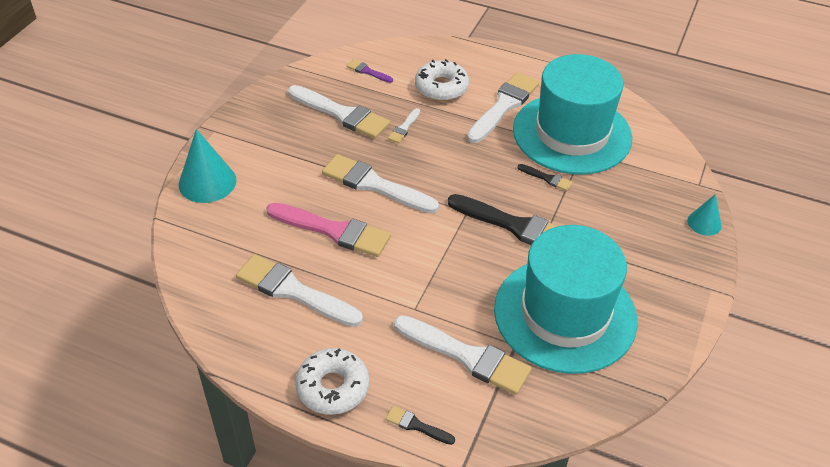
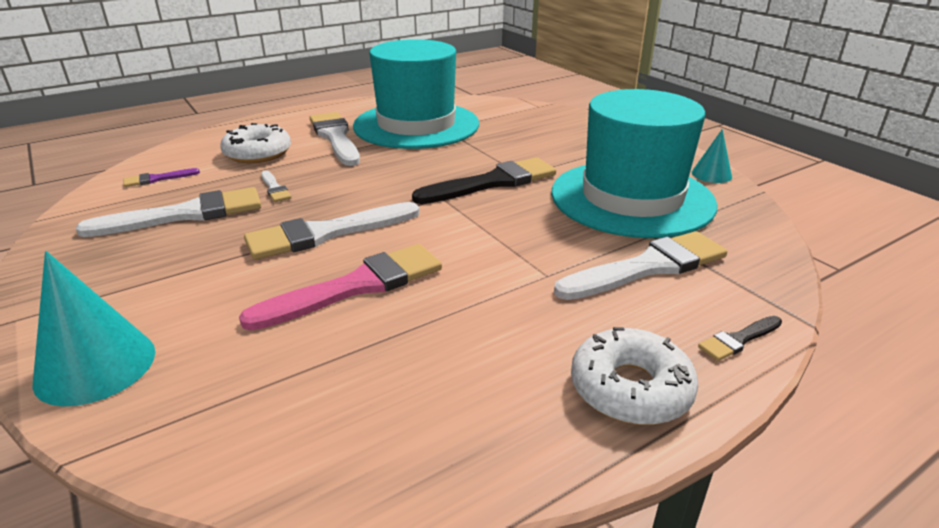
camera: 55 degrees left, 15 degrees down
white brush [236,254,363,327] -> none
black brush [517,164,573,191] -> none
turquoise cone [687,194,722,236] -> turquoise cone moved to [692,129,732,183]

